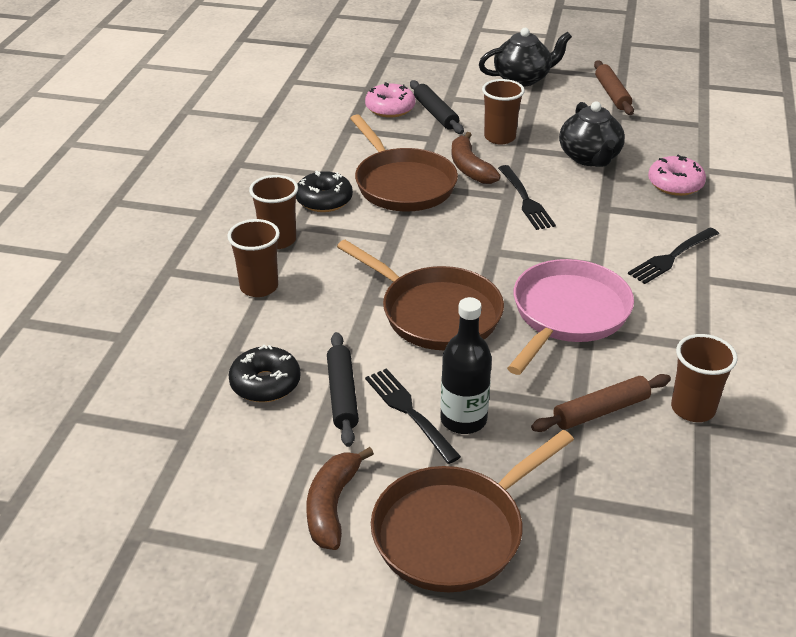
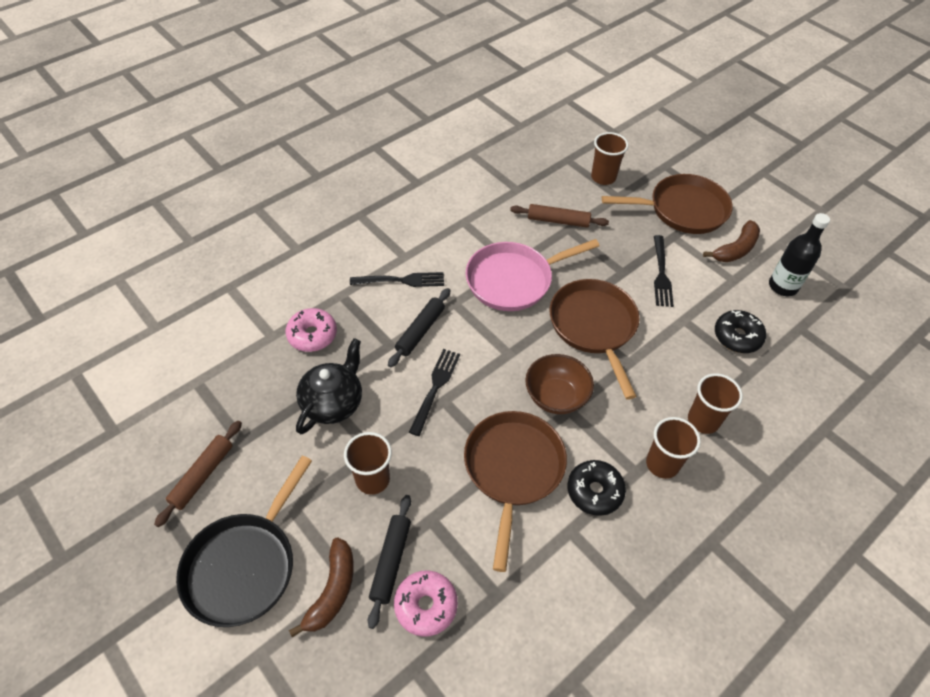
camera: 145 degrees left, 15 degrees up
black rolling pin [327,332,359,447] -> black rolling pin moved to [388,288,450,368]
black bottle [441,297,492,434] -> black bottle moved to [769,213,830,296]
brown banana [451,132,501,184] -> brown banana moved to [289,537,354,637]
black teapot [479,28,572,87] -> black pan [176,456,312,627]
brown cup [671,334,738,422] -> brown cup moved to [591,132,629,185]
none -> brown bowl [525,354,594,414]

